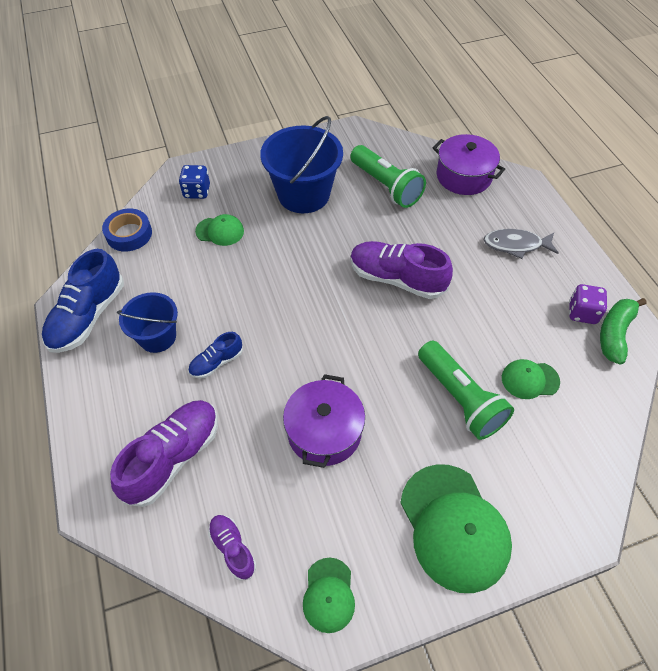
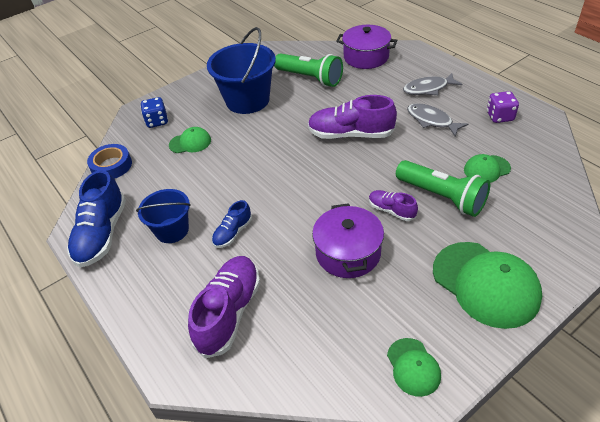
camera: 15 degrees left, 10 degrees down
purple shoe [208,515,256,581] -> purple shoe moved to [369,190,418,221]
green banana [600,298,647,365] -> none
none -> grey fish [407,103,468,137]

